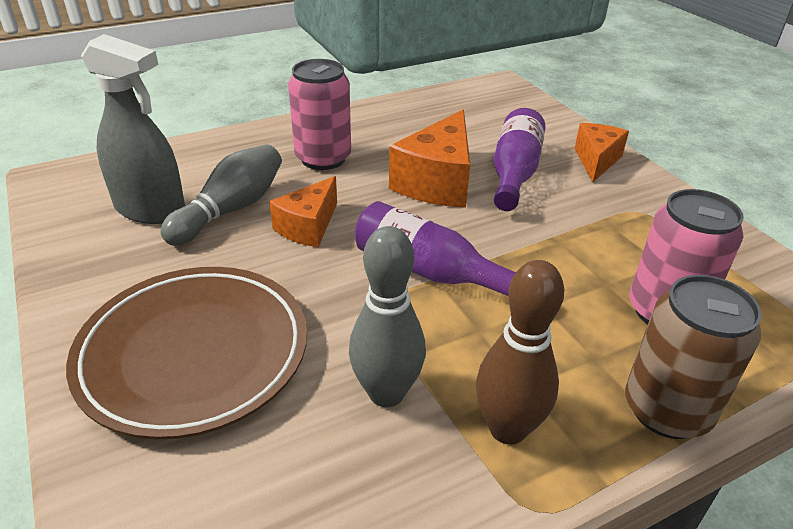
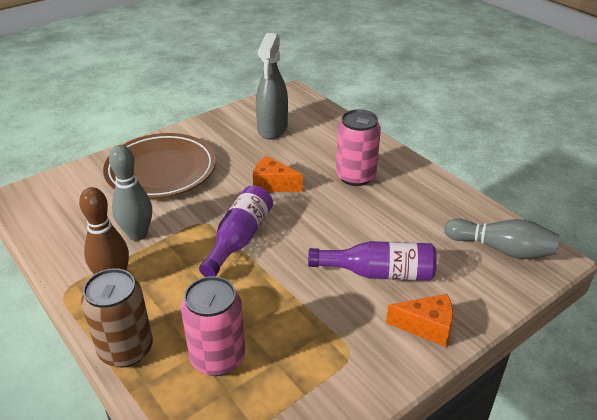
camera: 80 degrees right, 0 degrees up
grey bowling pin [160,144,282,246] -> grey bowling pin moved to [444,218,559,259]
orange cheese [389,110,470,208] -> none

